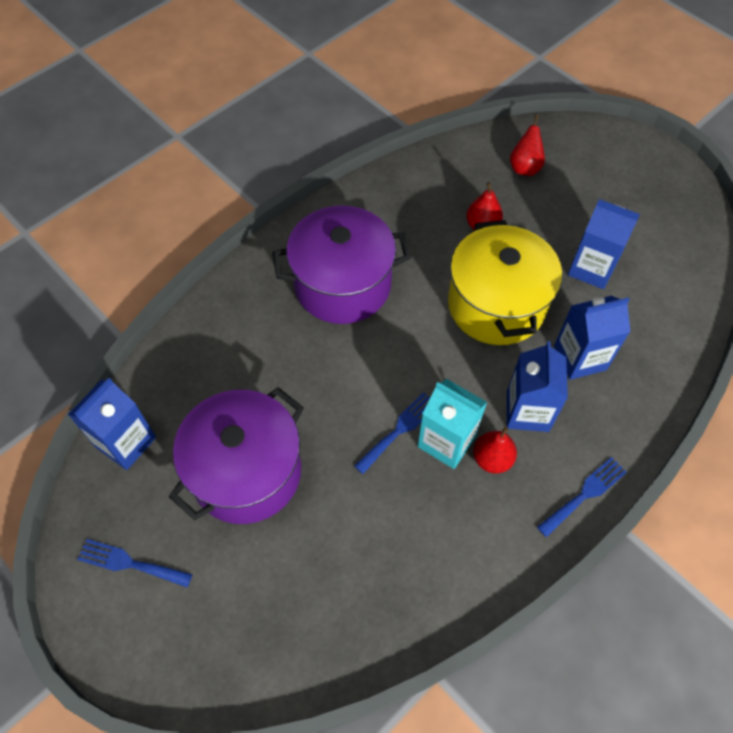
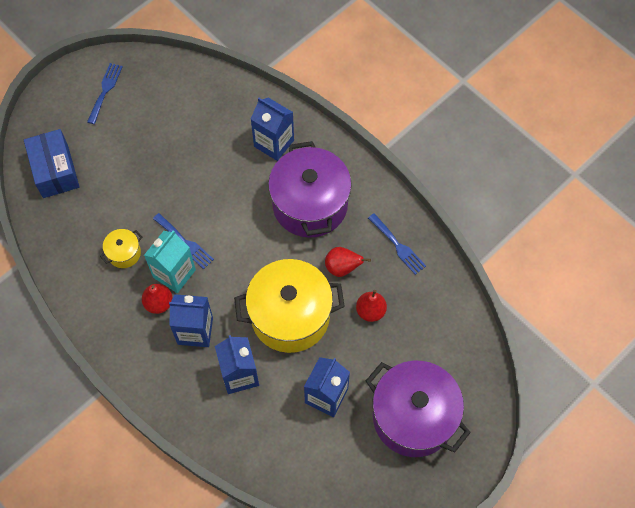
camera: 90 degrees right, 5 degrees up
blue carton [68,378,156,470] -> blue carton moved to [251,97,294,161]
purple pot [169,387,304,524] -> purple pot moved to [366,361,471,457]
red pear [510,115,545,176] -> red pear moved to [325,247,371,277]
blue fork [537,457,627,537] -> blue fork moved to [368,213,426,275]
none -> blue box [24,129,80,198]
none -> yellow pot [100,229,142,268]

